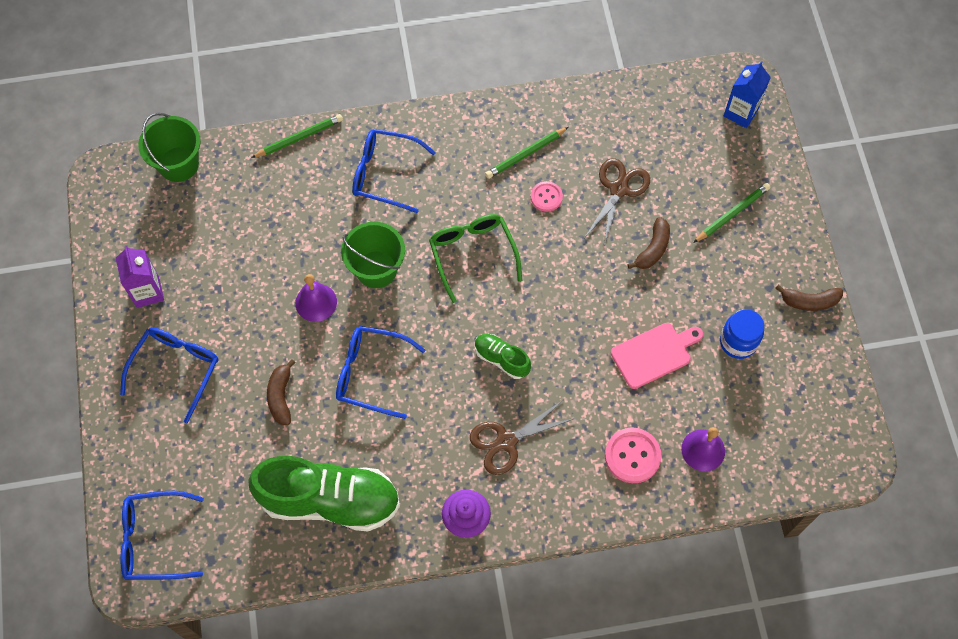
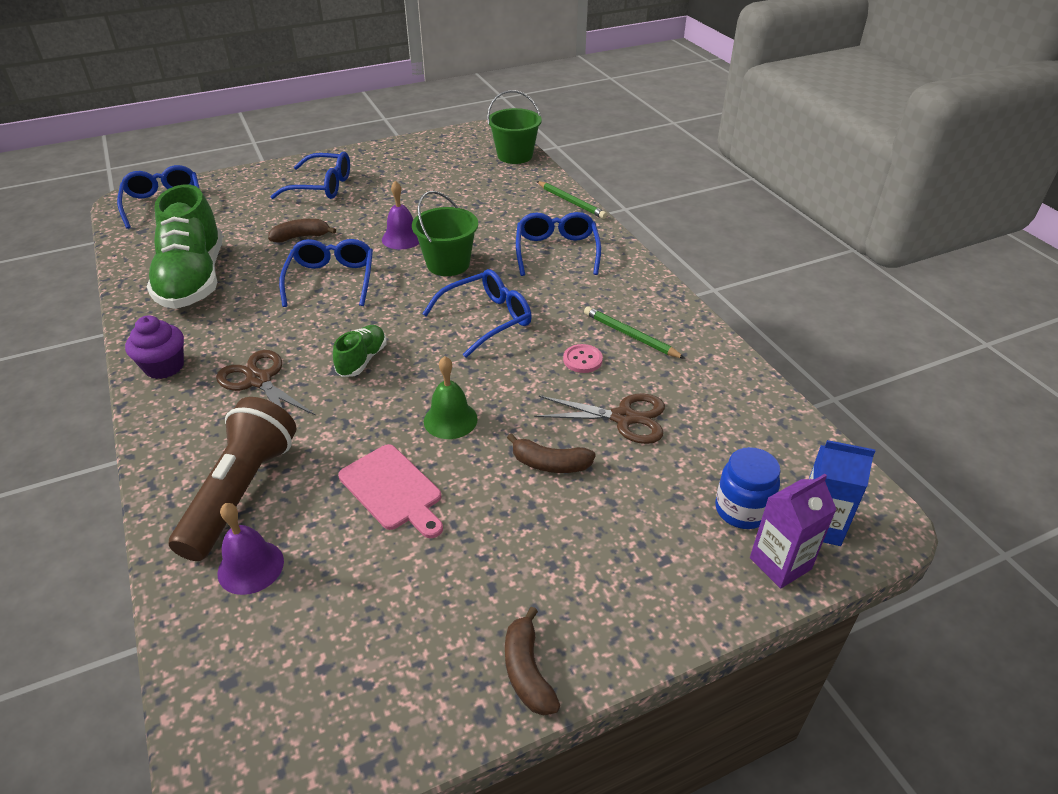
camera: 75 degrees right, 25 degrees down
purple carton [116,246,164,308] -> purple carton moved to [750,474,837,588]
green glasses [429,214,522,303] -> blue glasses [422,269,532,358]
pink button [605,428,662,483] -> brown flashlight [169,397,297,561]
green pencil [694,183,770,243] -> none
blue jar [720,309,764,359] -> blue jar moved to [715,447,781,529]
none -> green bell [424,356,478,439]

